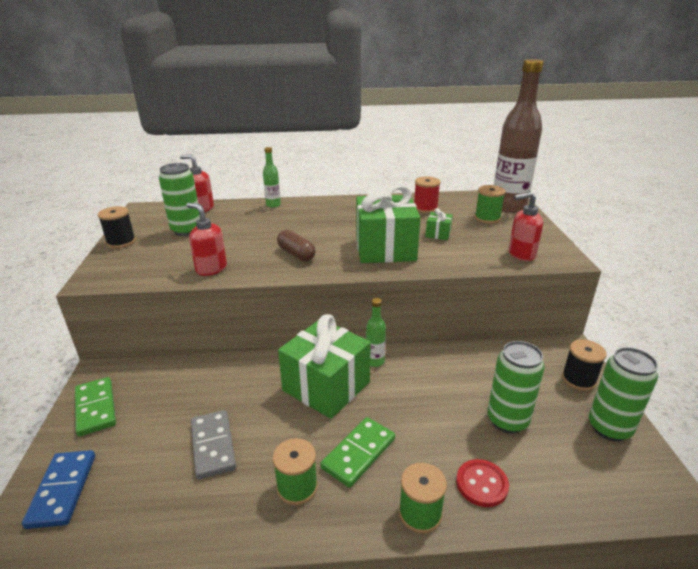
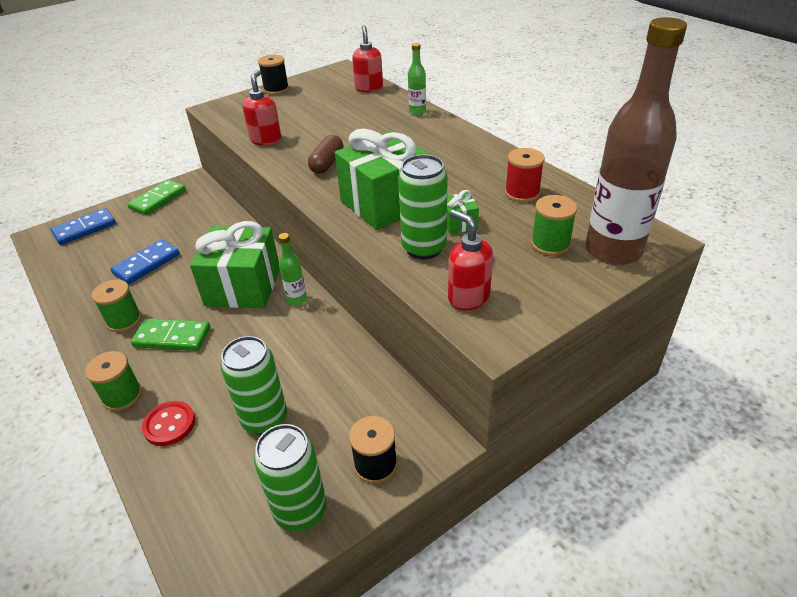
camera: 60 degrees right, 10 degrees up
green can [159,163,200,236] -> green can moved to [398,155,448,260]
grey domino [191,410,236,479] -> blue domino [110,239,180,284]

